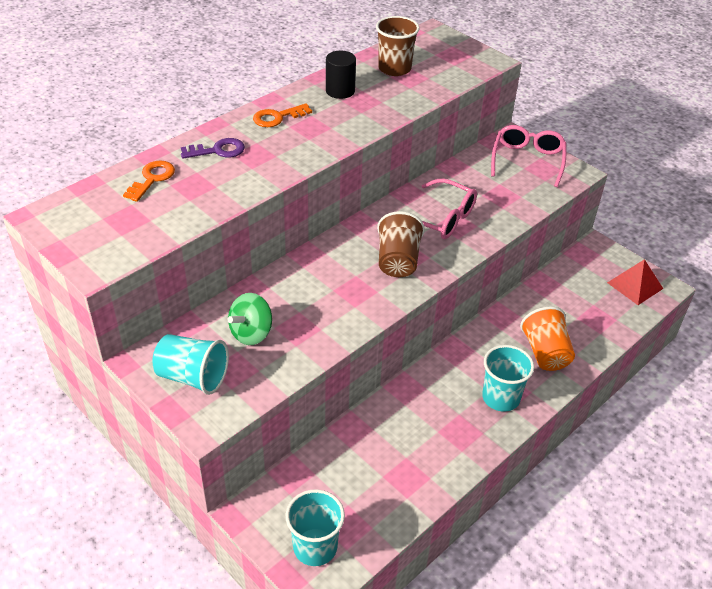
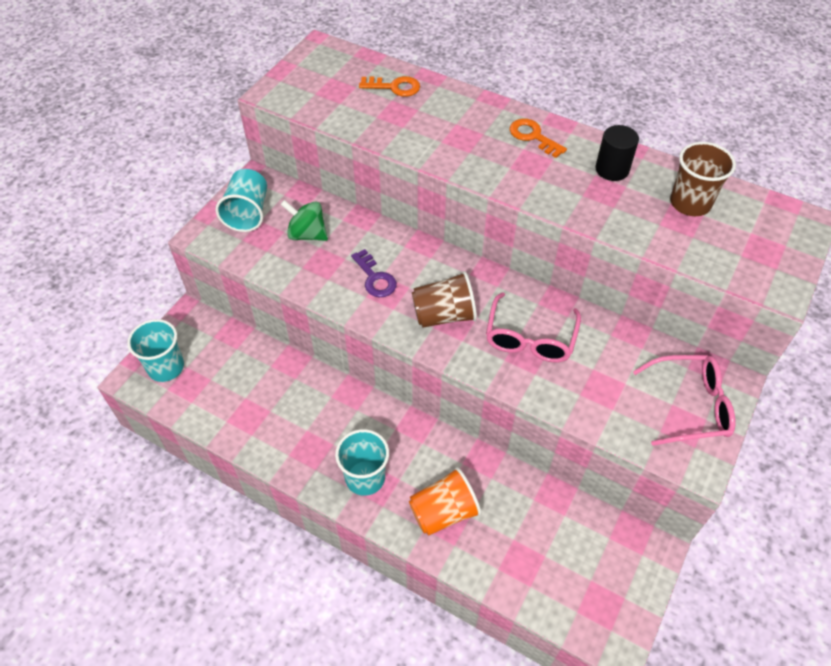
camera: 75 degrees right, 10 degrees up
purple key [181,138,245,159] -> purple key moved to [351,249,397,297]
red pyramid [607,259,663,305] -> none

